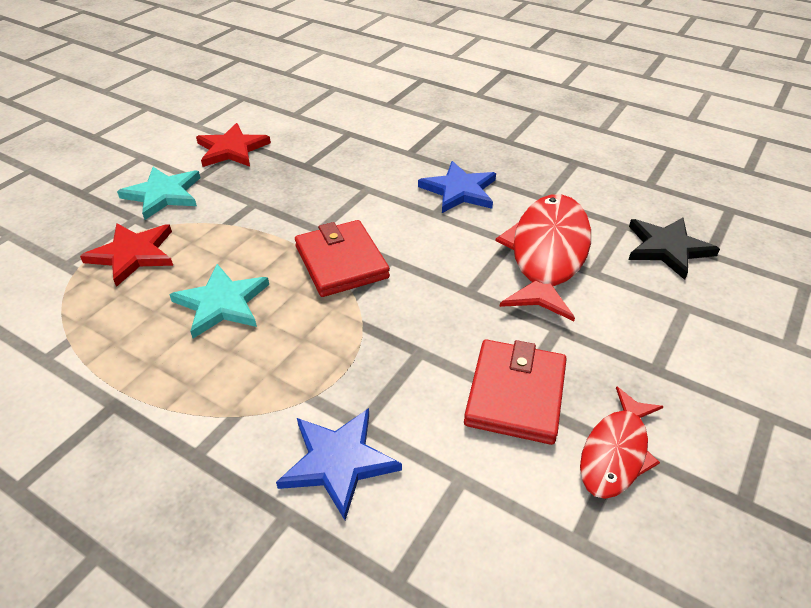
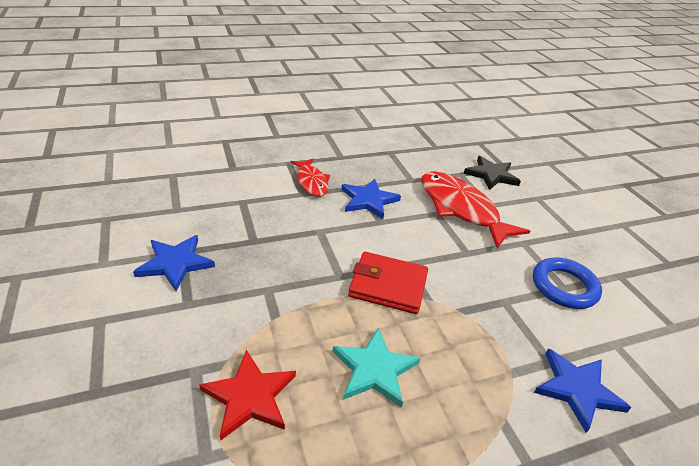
camera: 55 degrees left, 5 degrees down
turquoise star [117,167,200,220] -> none
red star [196,123,271,167] -> blue star [133,235,215,291]
red wallet [464,339,567,445] -> blue ring [533,258,602,309]
red fish [580,386,664,499] -> red fish moved to [290,159,330,197]

